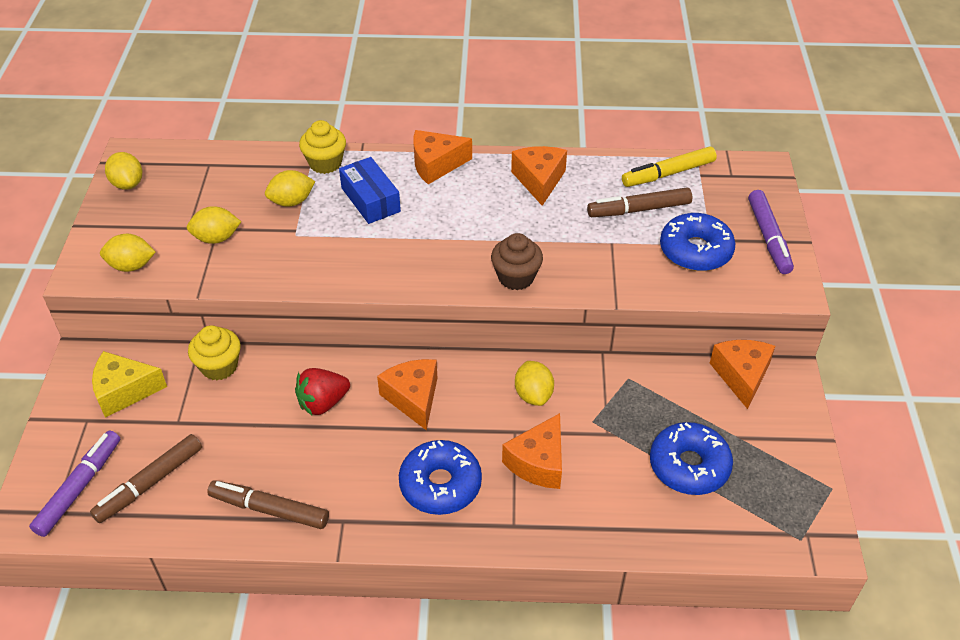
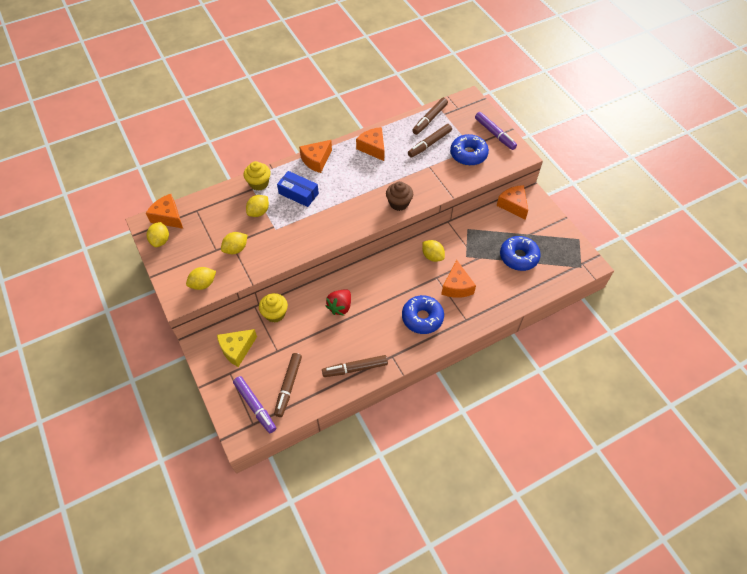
camera: 30 degrees left, 10 degrees up
purple marker [29,431,120,537] -> purple marker turned 150 degrees clockwise [233,376,276,433]
yellow lemon [105,152,142,190] -> yellow lemon turned 60 degrees clockwise [147,222,169,247]
orange cheese [377,359,437,431] -> orange cheese moved to [146,194,183,229]
yellow marker [622,146,717,187] -> brown marker [412,98,448,135]

